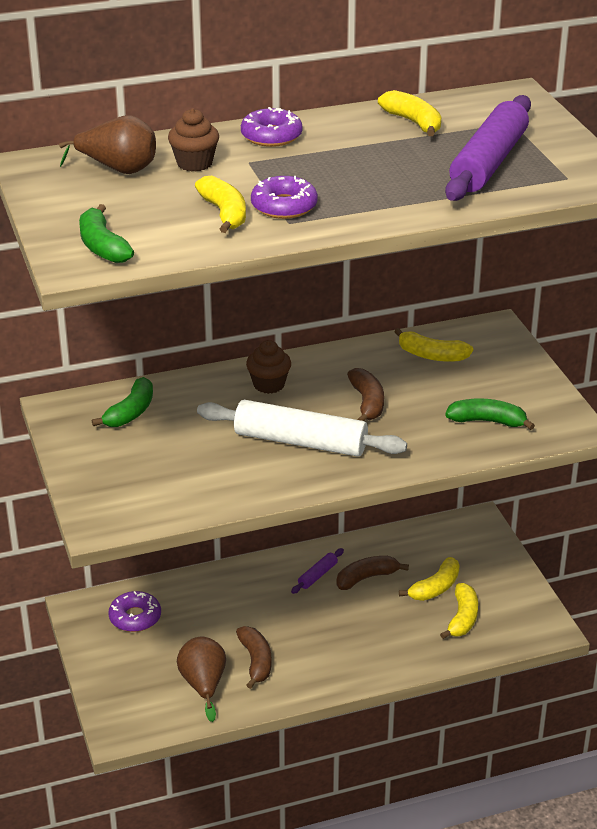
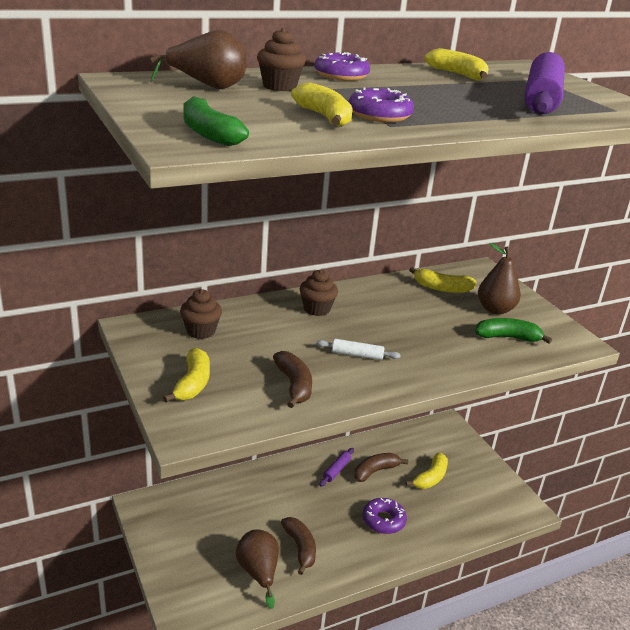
camera: 10 degrees left, 5 degrees down
green banana [92,377,153,427] -> brown cupcake [180,289,222,339]
purple donut [108,591,161,632] -> purple donut moved to [363,498,407,534]
white rolling pin [197,400,407,457] -> white rolling pin [316,339,401,360], size x0.44
brown banana [347,368,384,421] -> brown banana moved to [273,351,312,408]
yellow banana [440,583,478,639] -> yellow banana moved to [163,348,210,403]
none -> brown pear [478,243,521,315]

